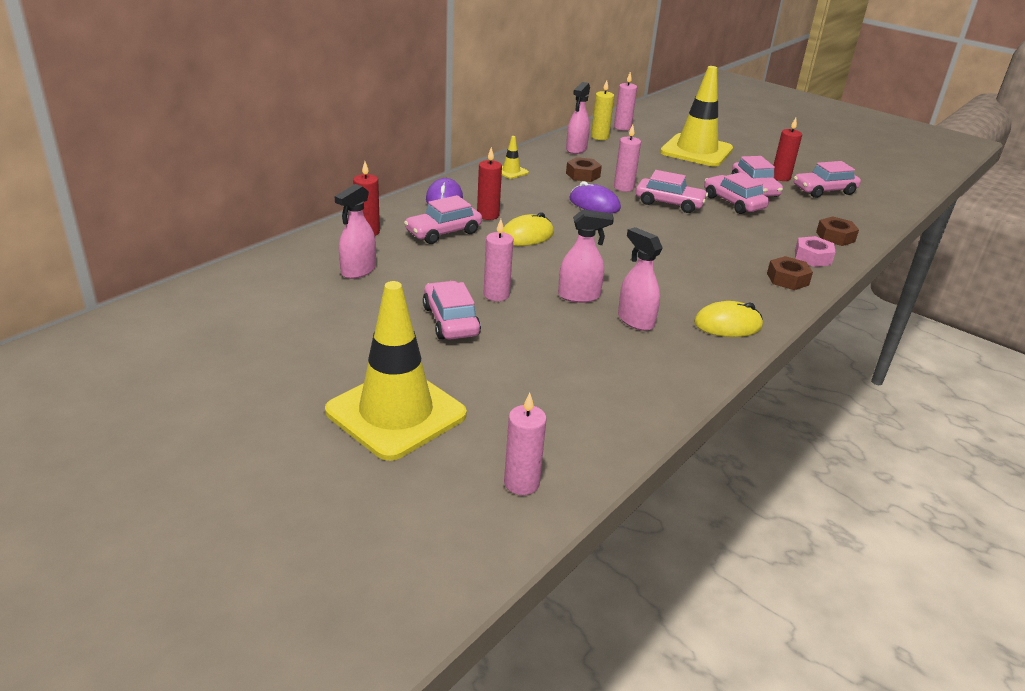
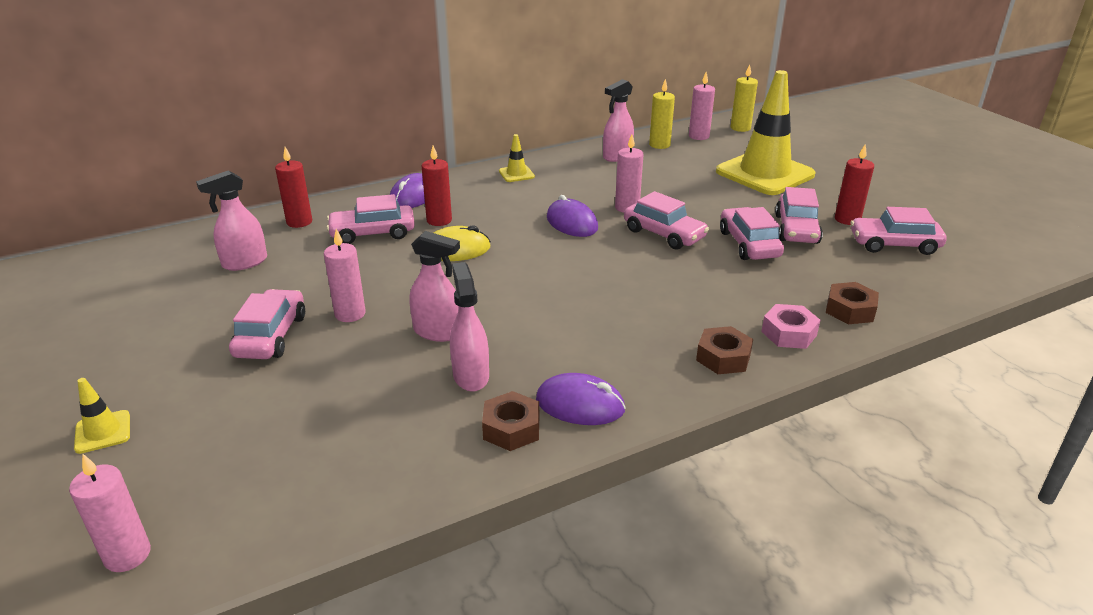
camera: 25 degrees right, 0 degrees up
yellow traffic cone [325,281,467,461] -> yellow traffic cone [74,378,130,454], size x0.40
brown nut [566,157,602,182] -> brown nut moved to [482,391,539,451]
yellow mouse [694,301,763,337] -> purple mouse [536,373,626,425]
none -> yellow candle [730,64,758,132]

